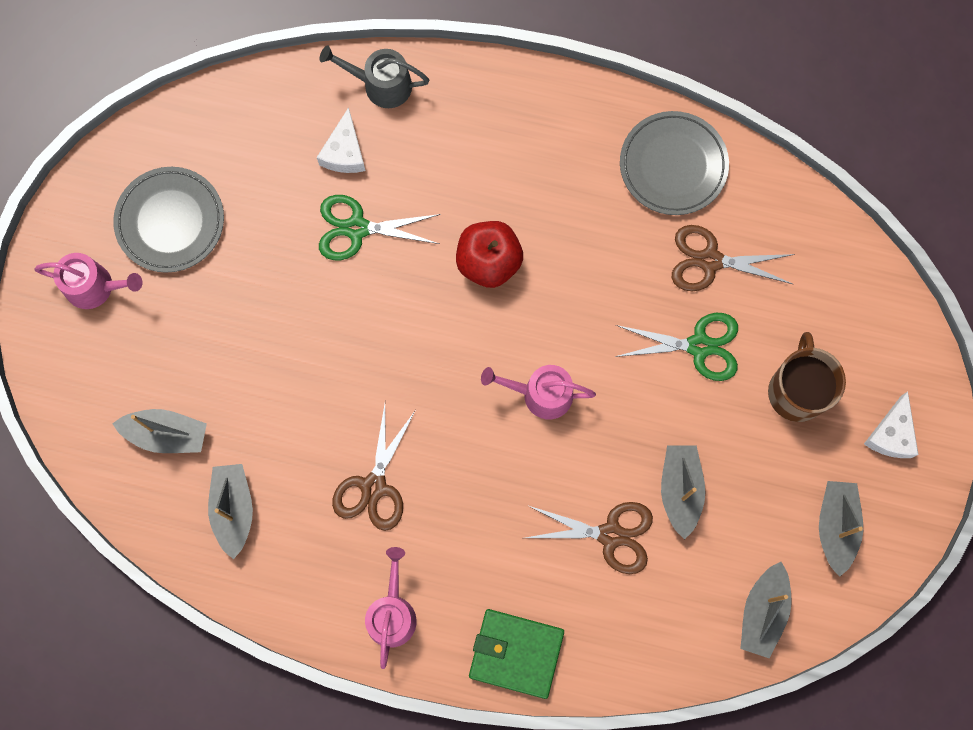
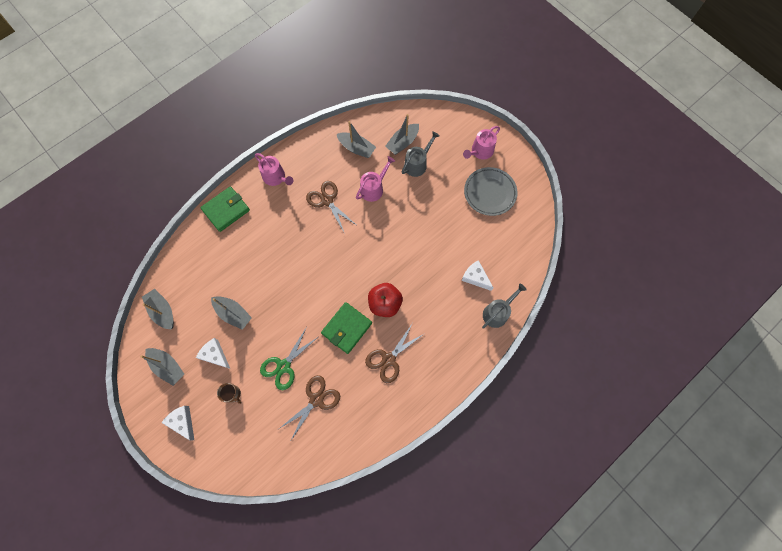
camera: 125 degrees right, 5 degrees down
green scissors [319,195,441,260] -> none
pink watering can [481,365,596,419] -> pink watering can moved to [356,156,395,202]
brown scissors [525,502,653,574] -> brown scissors moved to [365,323,424,383]
grey plate [620,111,729,215] -> none
brown mug [768,332,846,422] -> brown mug [217,383,242,404], size x0.54
none -> white cheese [196,338,230,369]
none -> green wallet [321,302,372,354]
none -> grey watering can [401,131,439,177]

